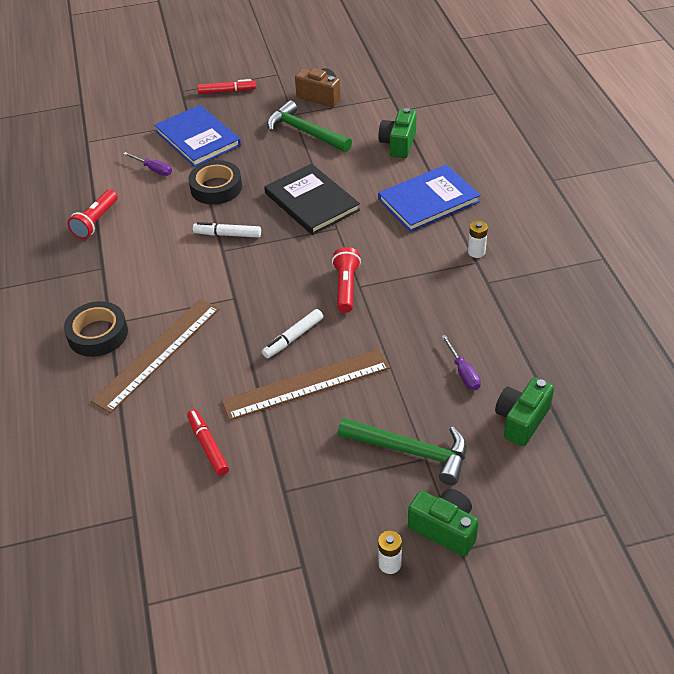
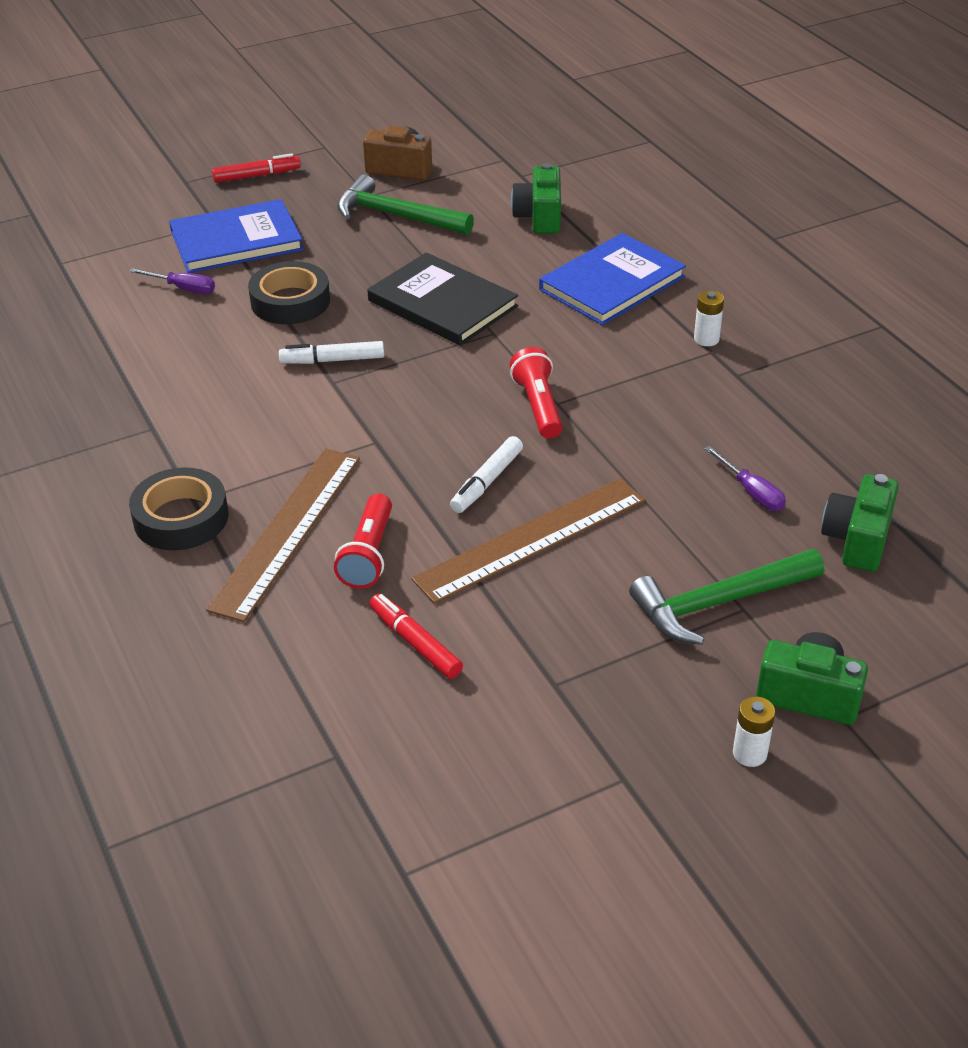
camera: 15 degrees left, 5 degrees down
red flashlight [67,190,118,239] -> red flashlight moved to [334,494,392,589]
blue book [154,105,241,167] -> blue book turned 60 degrees counterclockwise [169,199,303,273]
green hammer [338,418,467,485] -> green hammer turned 150 degrees clockwise [629,549,824,645]

